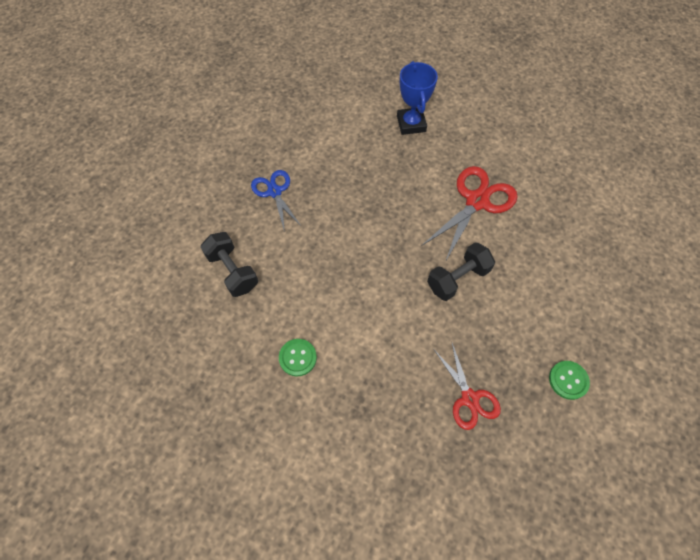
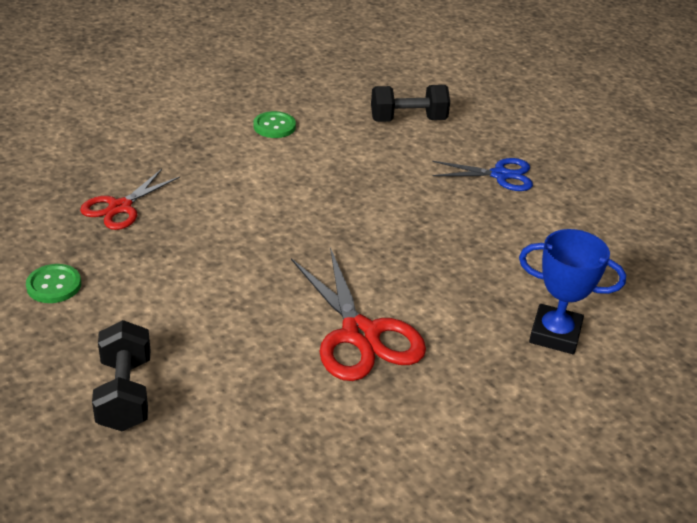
camera: 115 degrees right, 25 degrees down
black dumbbell [427,242,495,301] -> black dumbbell moved to [92,320,150,431]
red scissors [434,343,501,430] -> red scissors turned 60 degrees counterclockwise [80,169,180,230]

